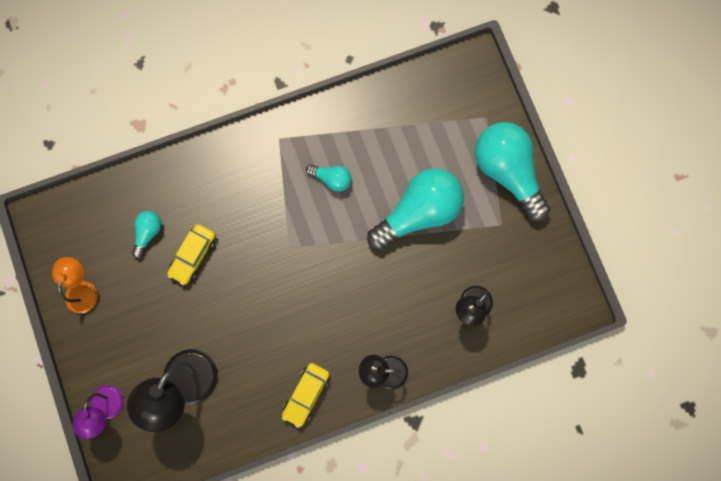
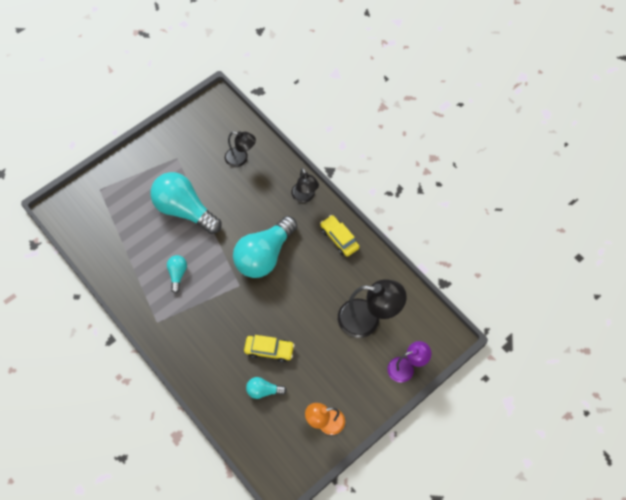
camera: 110 degrees left, 15 degrees down
yellow car [282,363,330,428] -> yellow car turned 135 degrees counterclockwise [320,215,360,257]
turquoise light bulb [475,122,550,222] -> turquoise light bulb moved to [233,216,297,278]

